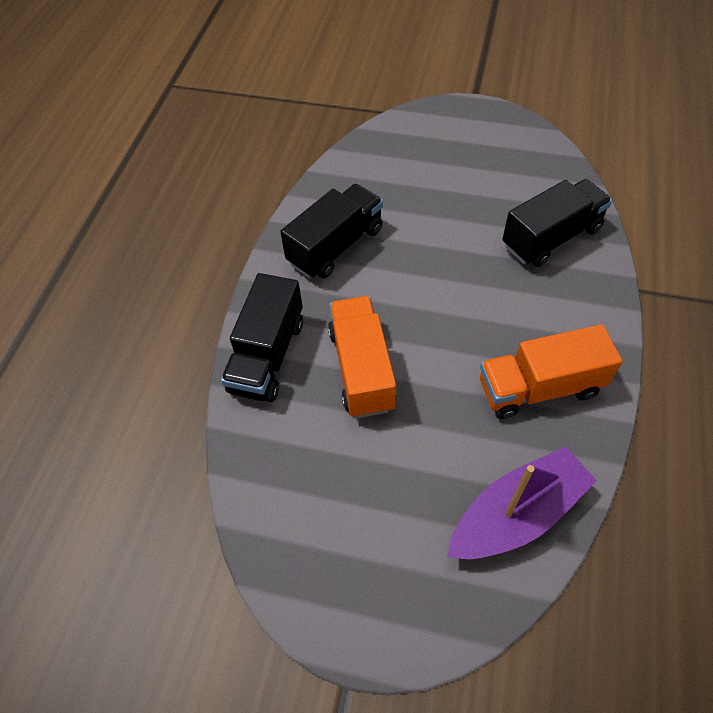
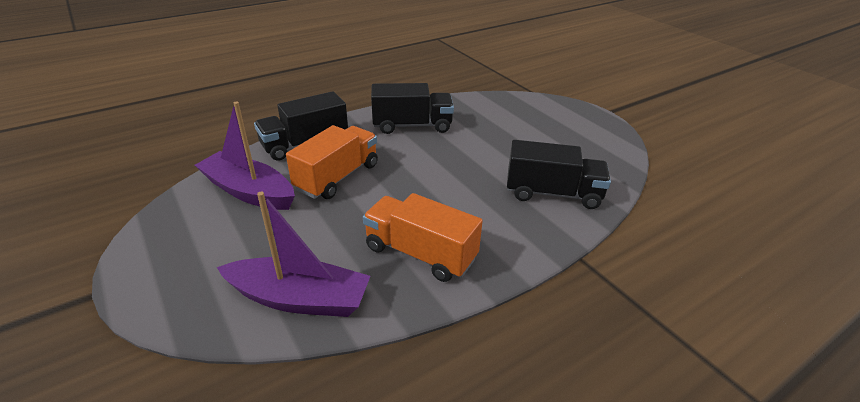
camera: 40 degrees right, 20 degrees down
none -> purple boat [195,102,295,210]

